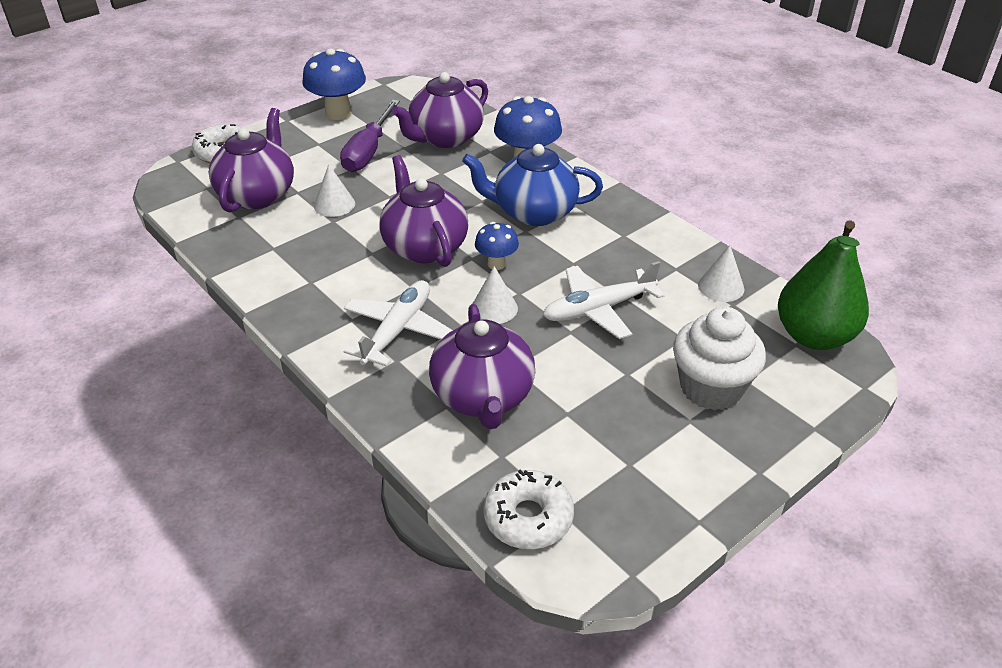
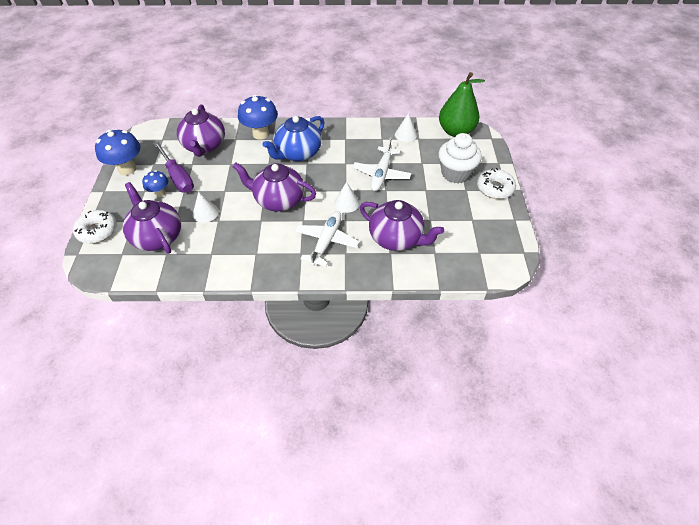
camera: 50 degrees left, 10 degrees up
white plane [344,280,453,367] -> white plane turned 45 degrees clockwise [295,211,359,266]
blue mushroom [475,222,519,270] -> blue mushroom moved to [142,170,168,197]
white donut [483,470,574,549] -> white donut moved to [477,168,516,199]

